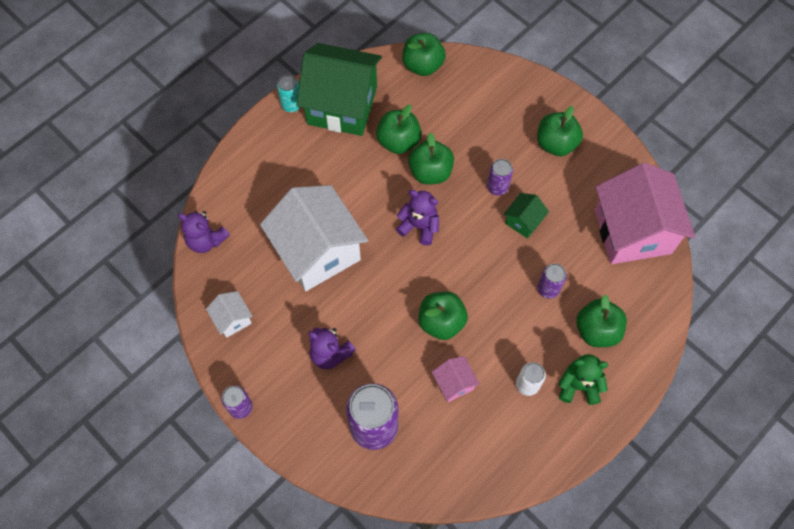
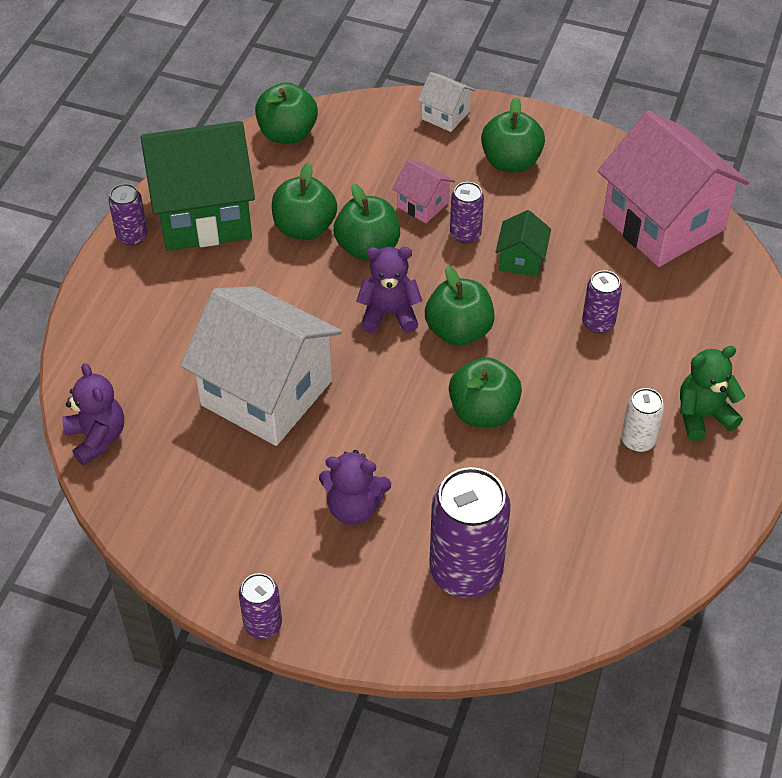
camera: 25 degrees left, 15 degrees down
purple teddy bear [178,211,230,253] -> purple teddy bear turned 120 degrees counterclockwise [62,363,124,465]
white house [206,291,253,338] -> white house moved to [417,72,475,132]
turquoise can [277,74,301,112] -> purple can [109,184,148,245]
pink house [432,356,480,402] -> pink house moved to [392,160,455,223]
green apple [576,295,627,347] -> green apple moved to [425,266,495,346]

